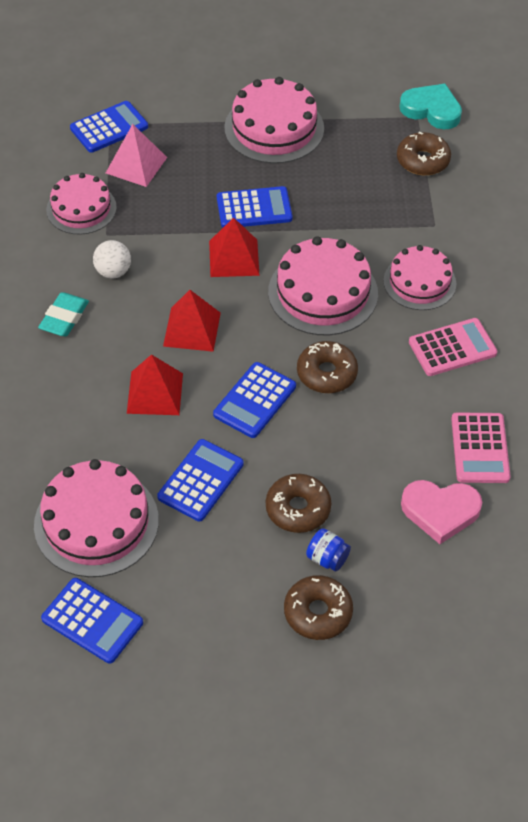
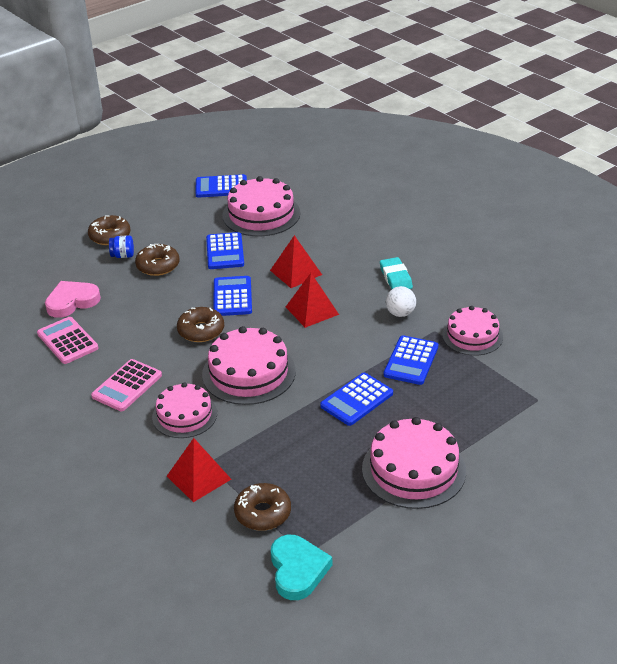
camera: 145 degrees right, 15 degrees down
blue calculator [70,101,148,153] -> blue calculator moved to [384,335,438,385]
pink pyramid [106,124,167,187] -> none
red pyramid [209,217,260,277] -> red pyramid moved to [167,438,231,502]
turquoise heart [399,84,462,129] -> turquoise heart turned 90 degrees counterclockwise [271,535,332,600]

